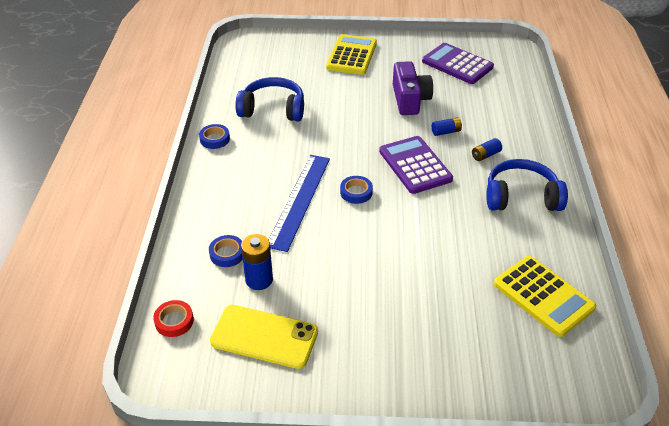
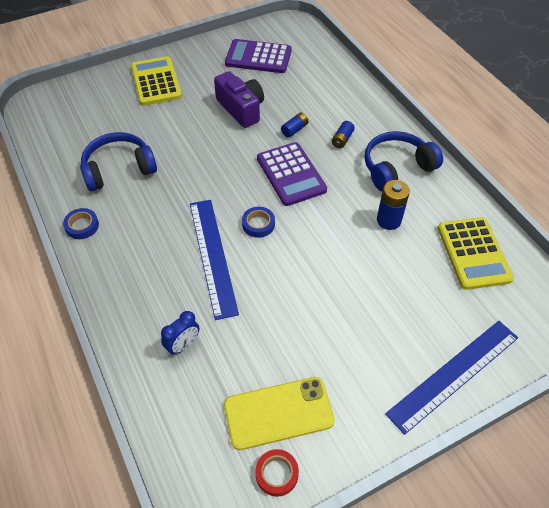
camera: 30 degrees left, 10 degrees up
red tape [153,300,194,337] -> red tape moved to [255,449,299,497]
blue tape [209,235,243,267] -> blue clock [161,311,199,355]
blue battery [241,234,273,290] -> blue battery moved to [377,180,410,230]
purple calculator [379,136,453,194] -> purple calculator turned 150 degrees counterclockwise [257,142,327,206]
yellow calculator [494,256,596,337] -> yellow calculator turned 60 degrees clockwise [438,217,514,290]
none -> blue ruler [385,321,518,435]

